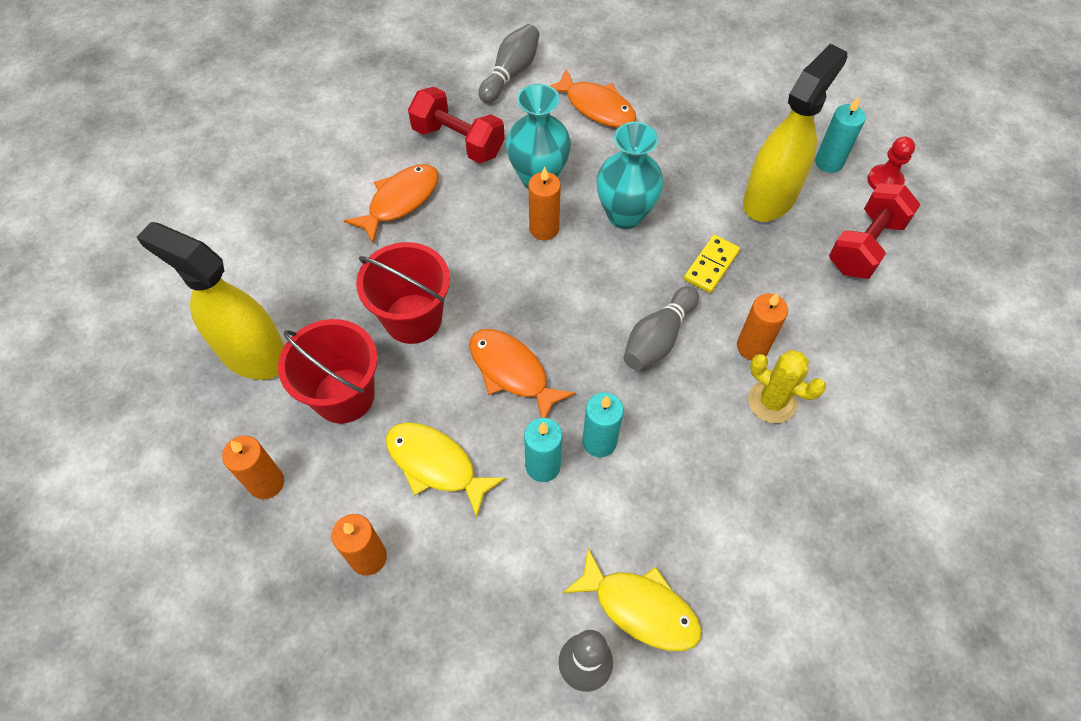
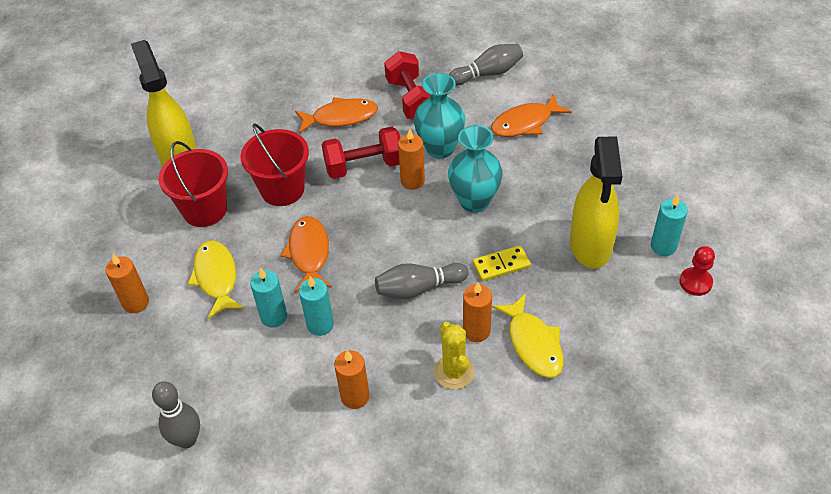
camera: 40 degrees right, 10 degrees down
orange candle [222,436,284,499] -> orange candle moved to [334,350,370,409]
orange fish [550,69,637,128] -> orange fish turned 75 degrees clockwise [491,93,572,137]
yellow fish [562,548,702,651] -> yellow fish moved to [492,294,564,378]
yellow spray bottle [743,44,848,222] -> yellow spray bottle turned 105 degrees clockwise [570,136,622,269]
red dumbbell [829,183,920,279] -> red dumbbell moved to [322,127,400,179]

